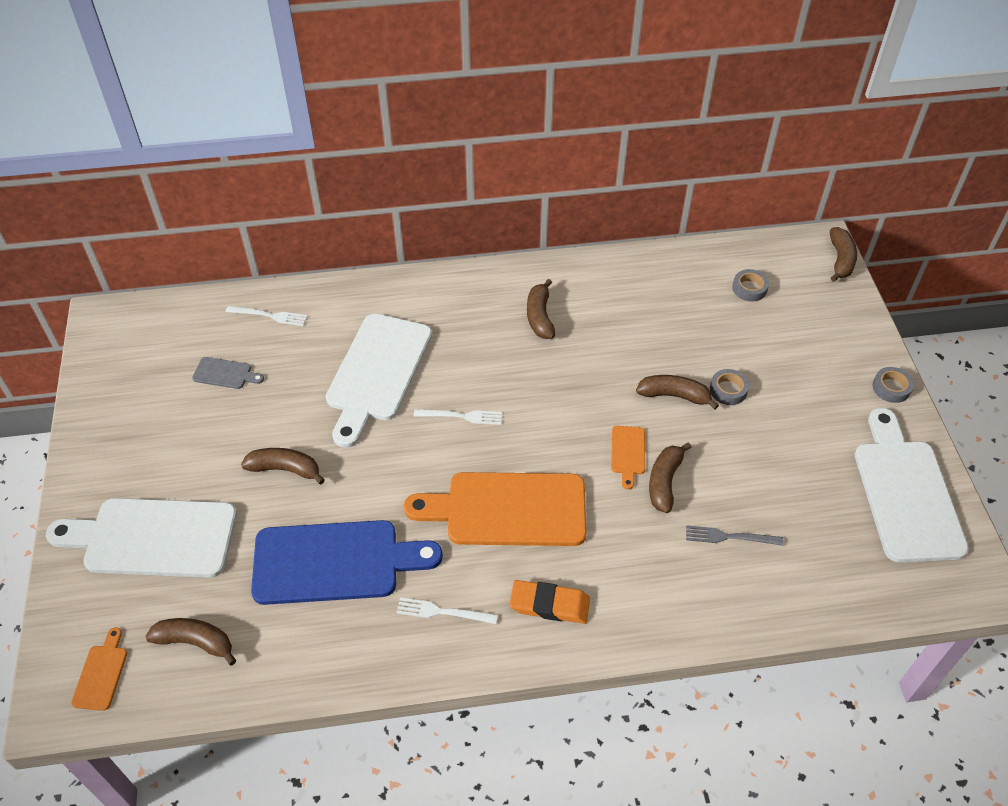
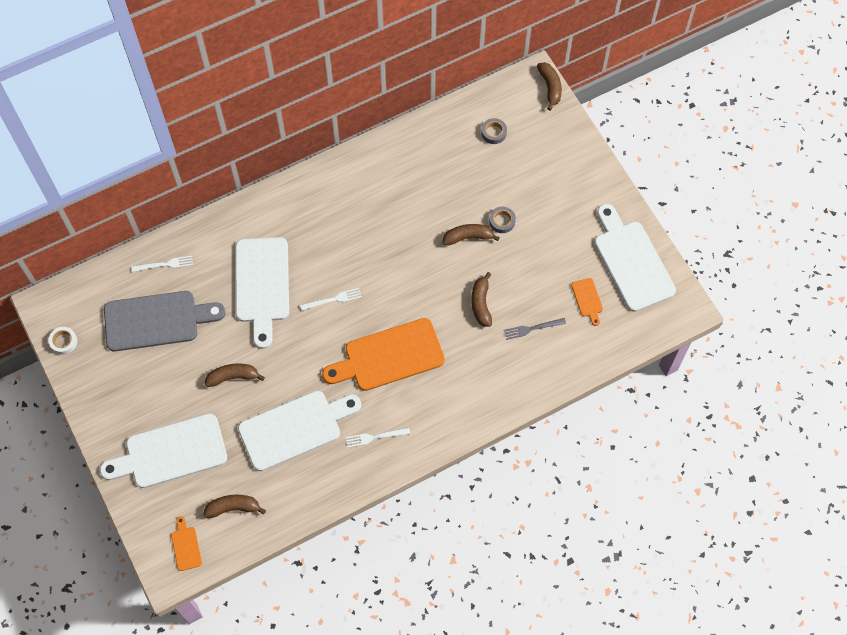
camera: 20 degrees left, 15 degrees up
grey cutting board [192,357,264,389] -> grey cutting board [104,291,226,352], size x2.34
blue cutting board [251,520,443,605] -> white cutting board [238,391,361,471]
orange eraser [509,580,590,624] -> none
brown banana [527,279,555,339] -> none
orange cutting board [611,426,645,489] -> orange cutting board moved to [571,278,603,326]
grey tape [873,367,914,403] -> none
none -> white tape [48,327,77,355]

